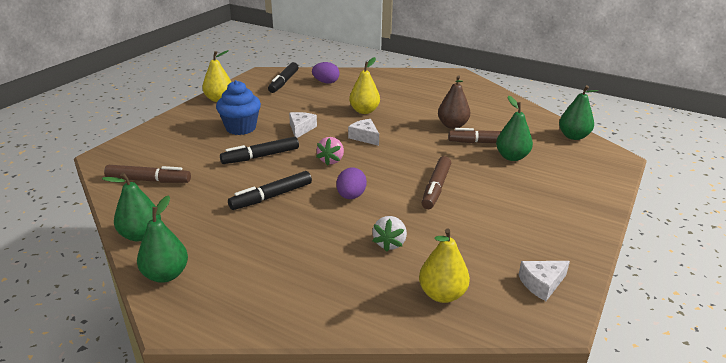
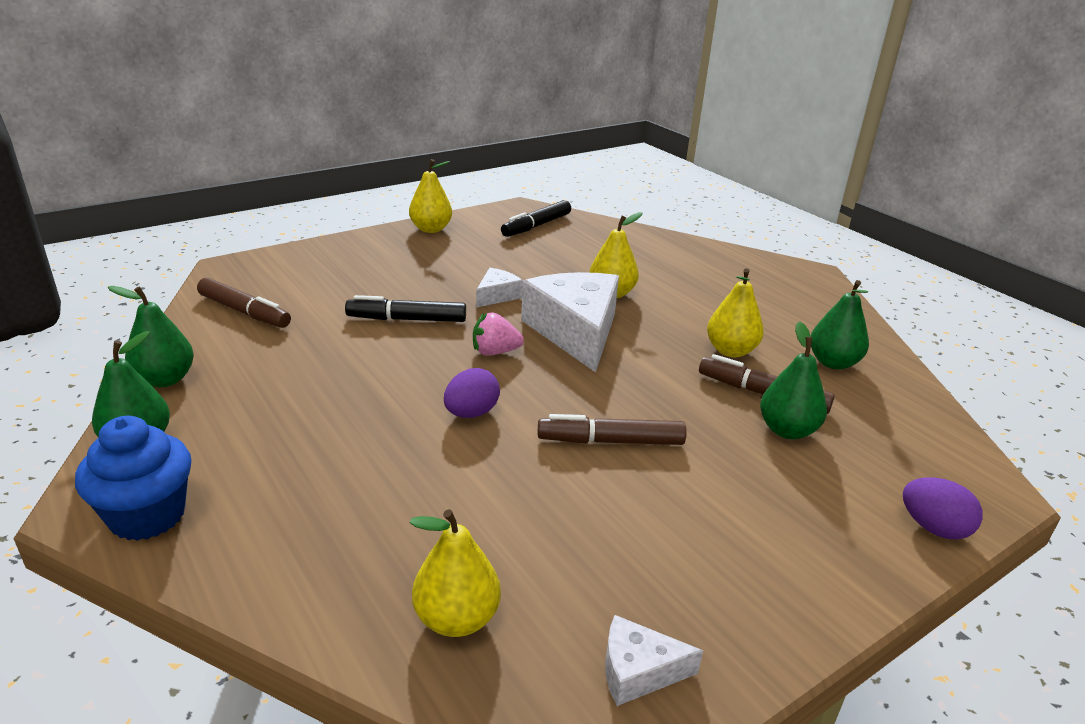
camera: 25 degrees right, 0 degrees up
blue cupcake [216,80,261,135] -> blue cupcake moved to [75,416,192,541]
black marker [228,171,312,210] -> none
purple egg [312,62,340,84] -> purple egg moved to [903,477,983,540]
pink strawberry [316,137,344,166] -> pink strawberry turned 45 degrees clockwise [473,312,524,356]
white cheese [348,119,379,146] -> white cheese [521,272,619,372], size x2.15
white strawberry [372,216,407,252] -> none
brown marker [422,156,451,209] -> brown marker turned 45 degrees clockwise [538,414,687,445]
brown pear [438,75,470,129] -> yellow pear [707,268,764,357]
green pear [559,85,598,140] -> green pear moved to [811,280,869,370]

